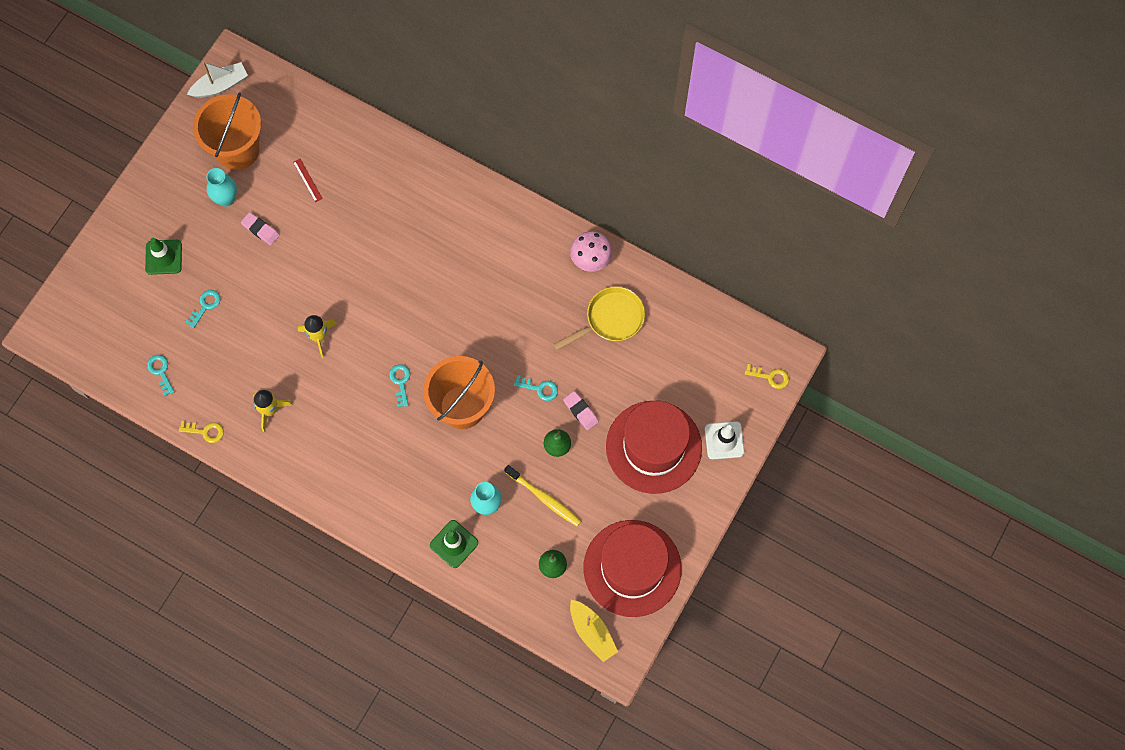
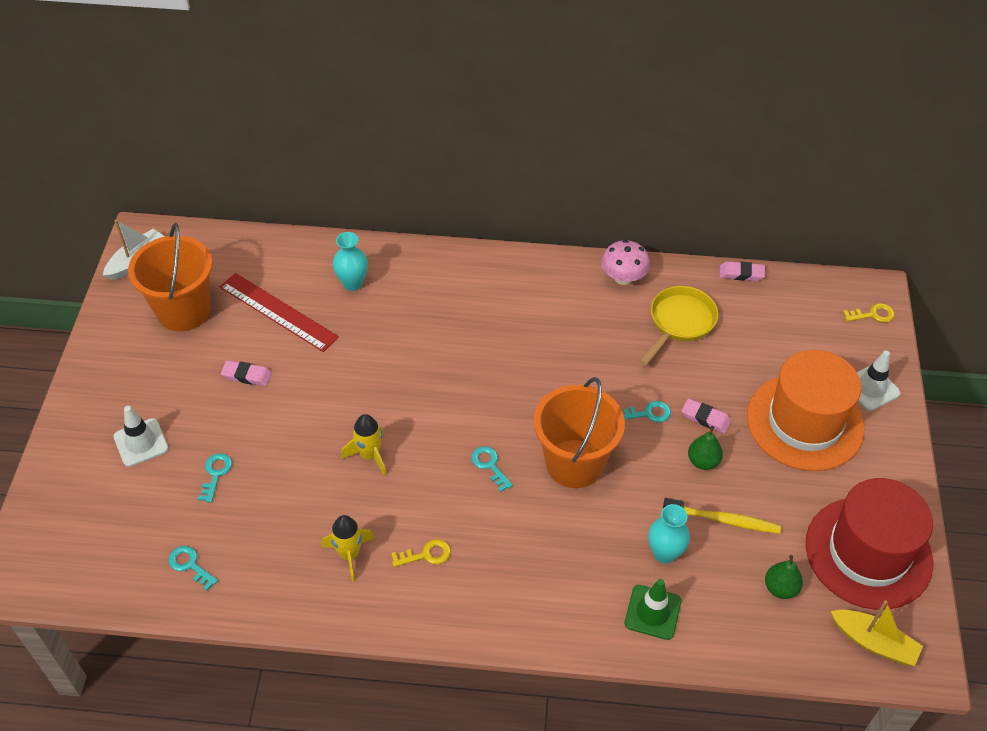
camera: 25 degrees left, 20 degrees down
green traffic cone [145,238,182,275] -> white traffic cone [114,406,169,467]
yellow key [179,421,224,443] -> yellow key moved to [391,539,451,567]
turquoise vase [206,168,237,207] -> turquoise vase moved to [333,232,368,291]
red ruler [293,159,323,202] -> red ruler [220,273,339,352], size x2.35
red hat [606,401,702,494] -> orange hat [747,350,865,471]
none -> pink eraser [720,261,765,281]

